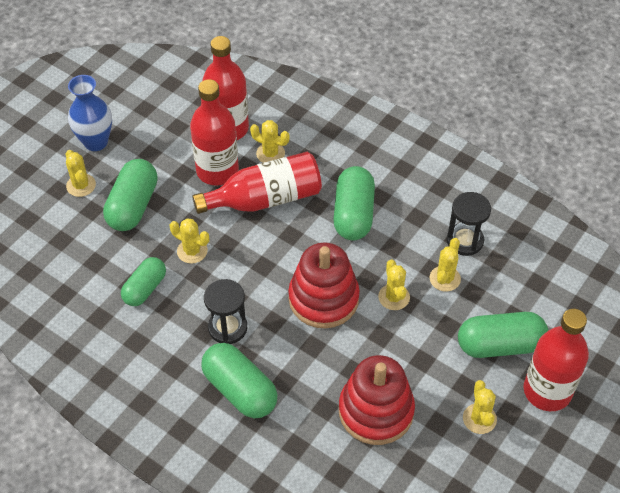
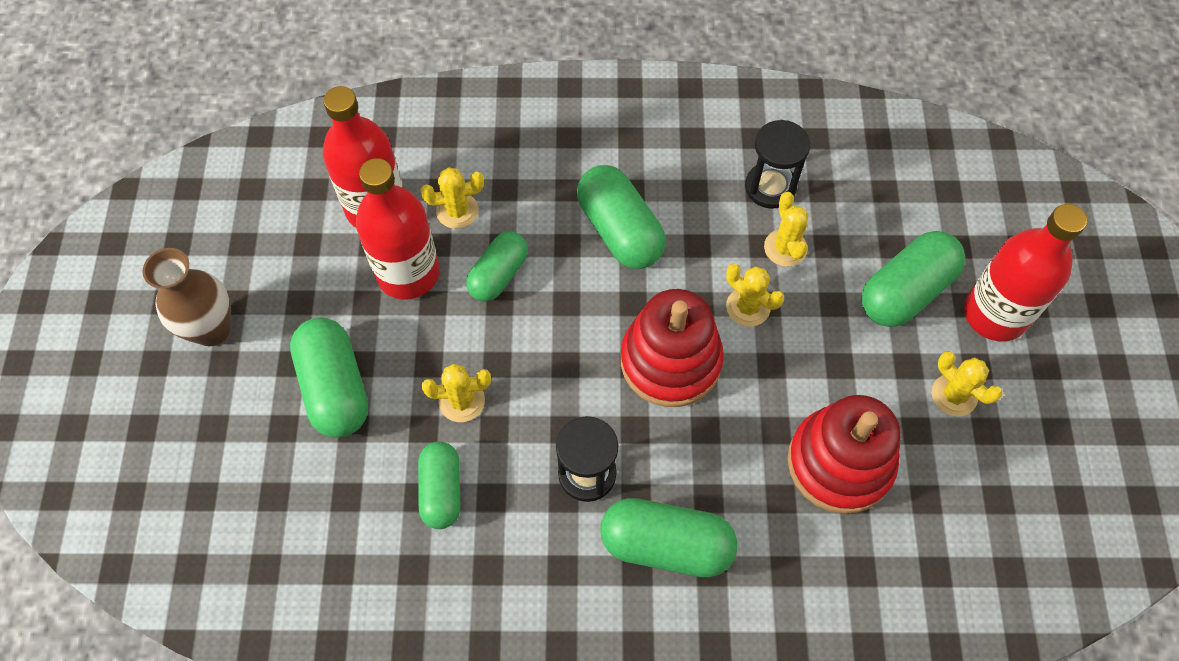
camera: 35 degrees left, 10 degrees up
yellow cactus [66,150,96,197] -> none
blue vase [68,75,112,151] -> brown vase [142,248,231,346]
red bottle [192,152,322,214] -> green capsule [466,232,528,302]

